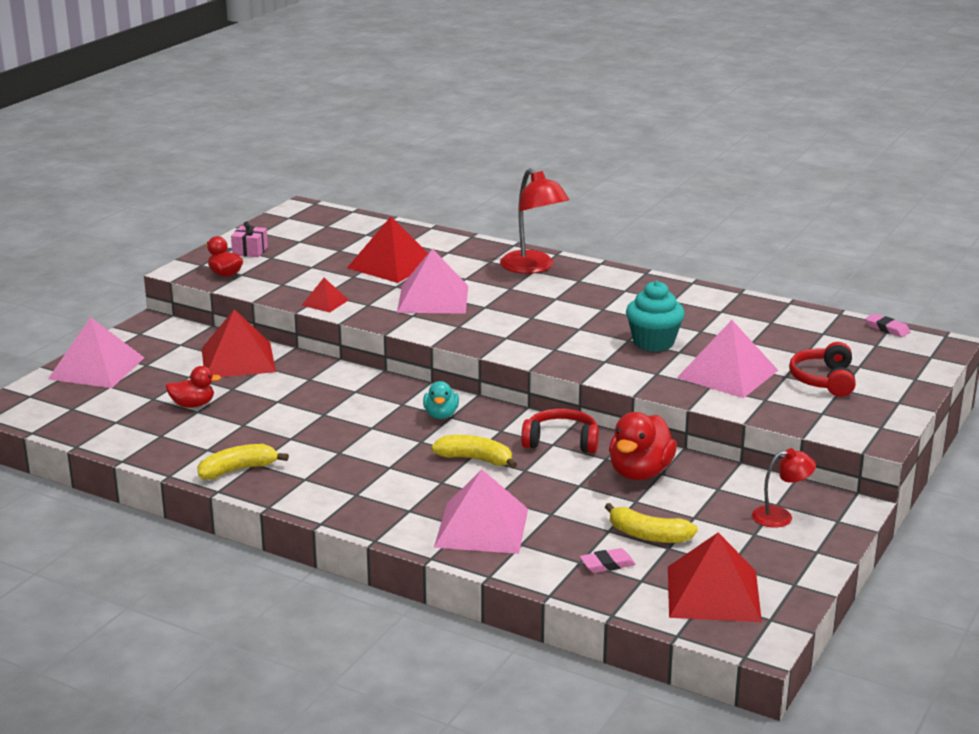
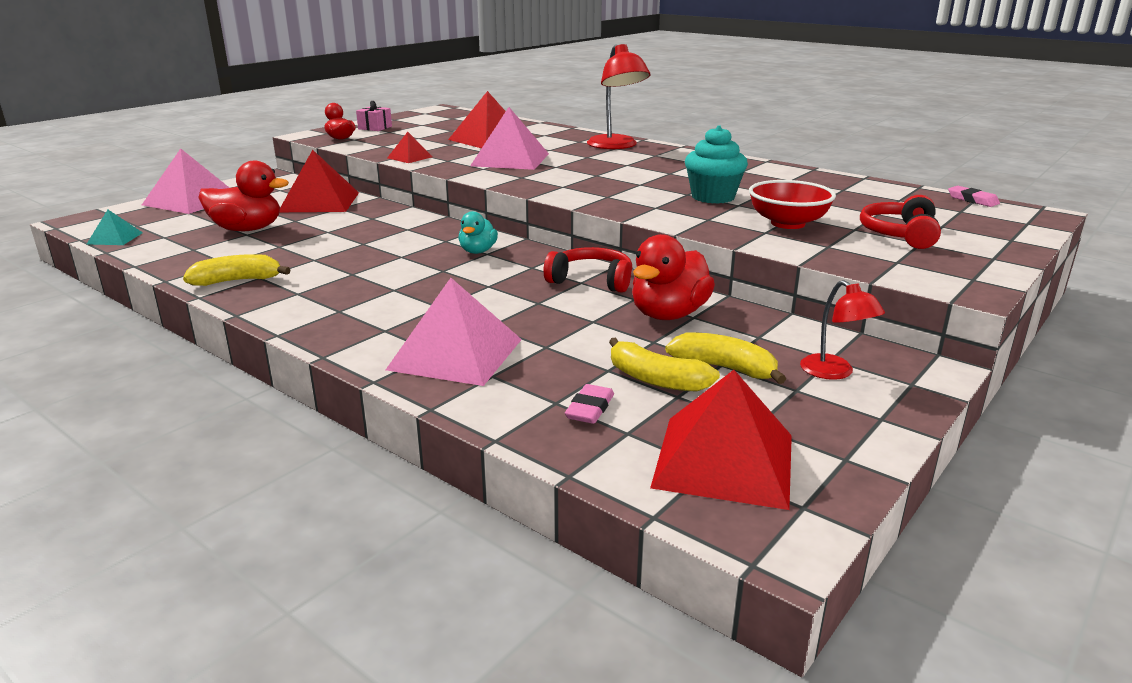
camera: 10 degrees right, 0 degrees up
red duck [166,366,221,408] -> red duck [198,161,289,231], size x1.67
yellow banana [431,435,517,469] -> yellow banana moved to [665,332,786,384]
pink eraser [579,548,636,573] -> pink eraser turned 60 degrees counterclockwise [565,384,614,424]
pink pyramid [677,320,778,398] -> red bowl [749,180,836,229]
red lamp [752,448,816,528] -> red lamp turned 60 degrees clockwise [800,280,885,380]
none -> turquoise pyramid [87,210,143,245]

